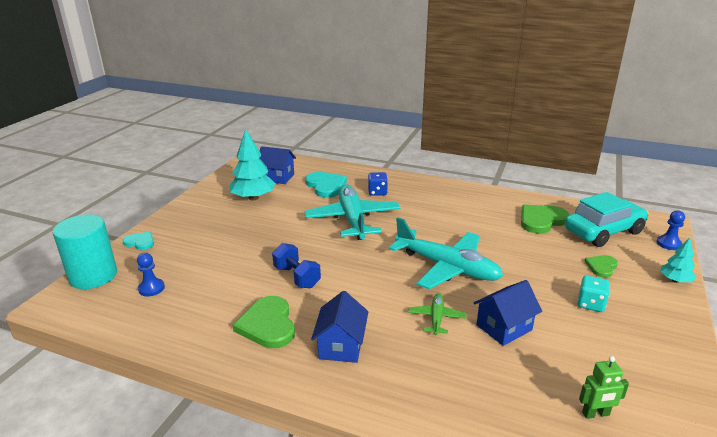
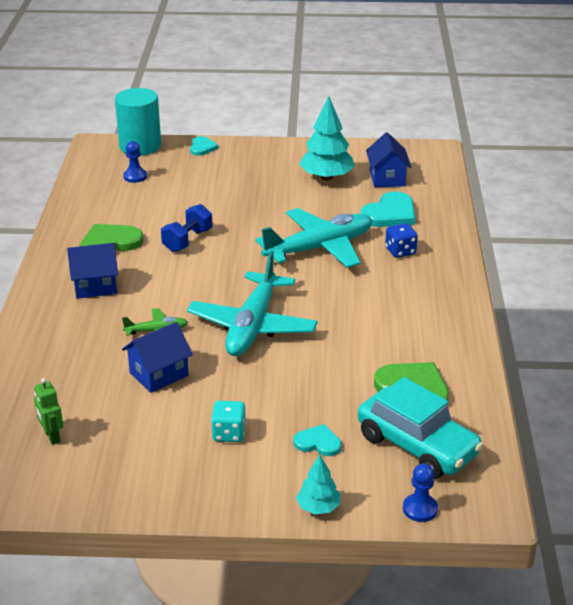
camera: 70 degrees right, 5 degrees up
blue house [474,280,542,346] -> blue house turned 75 degrees counterclockwise [122,322,193,393]
green heart [584,255,618,278] -> turquoise heart [293,424,341,456]

